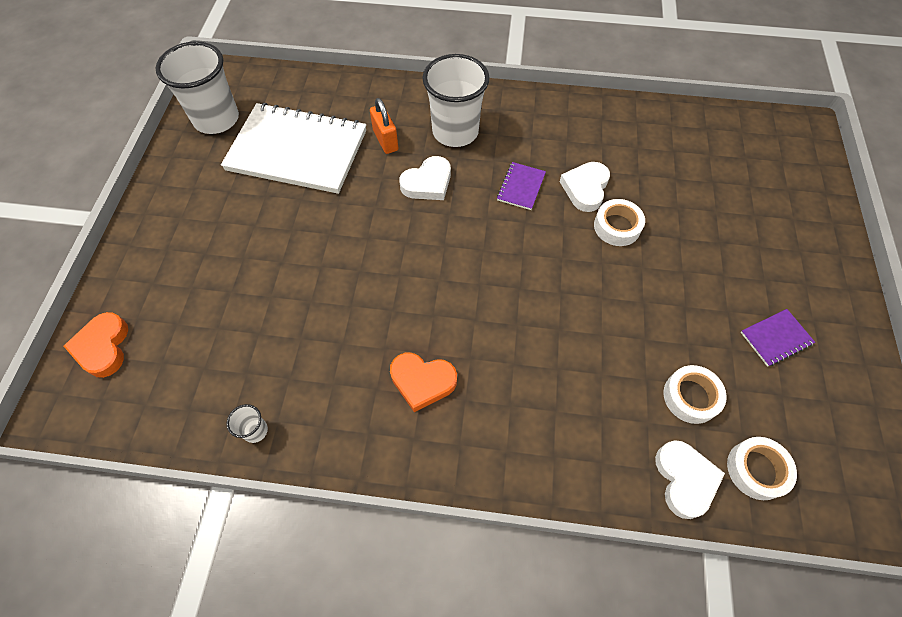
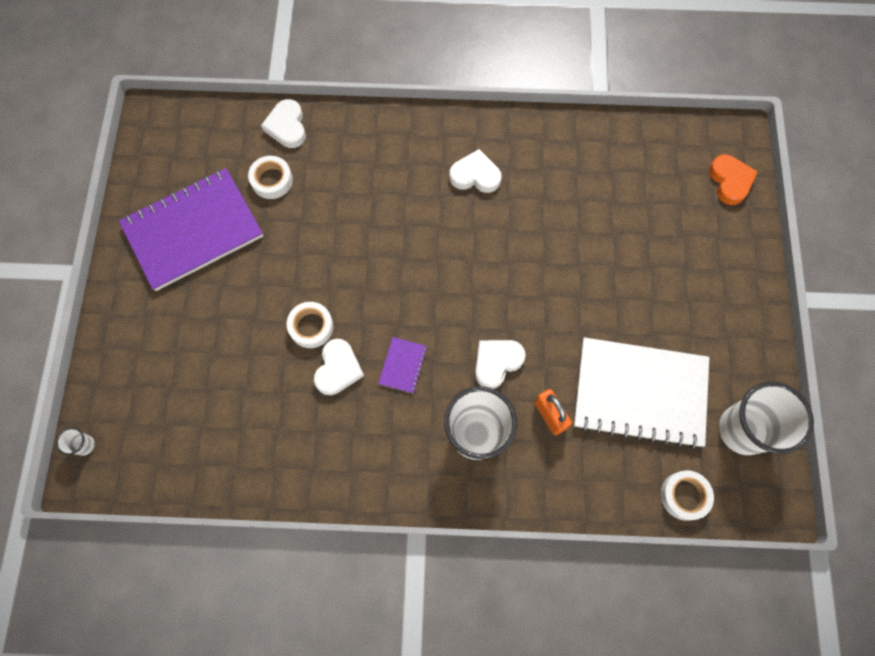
camera: 175 degrees right, 10 degrees up
white cup [227,404,268,443] -> white cup moved to [56,427,95,456]
orange heart [390,353,457,412] -> white heart [449,149,502,193]
white tape [727,437,797,500] -> white tape moved to [661,470,714,521]
purple notebook [741,309,815,367] -> purple notebook [119,168,263,291], size x2.49

